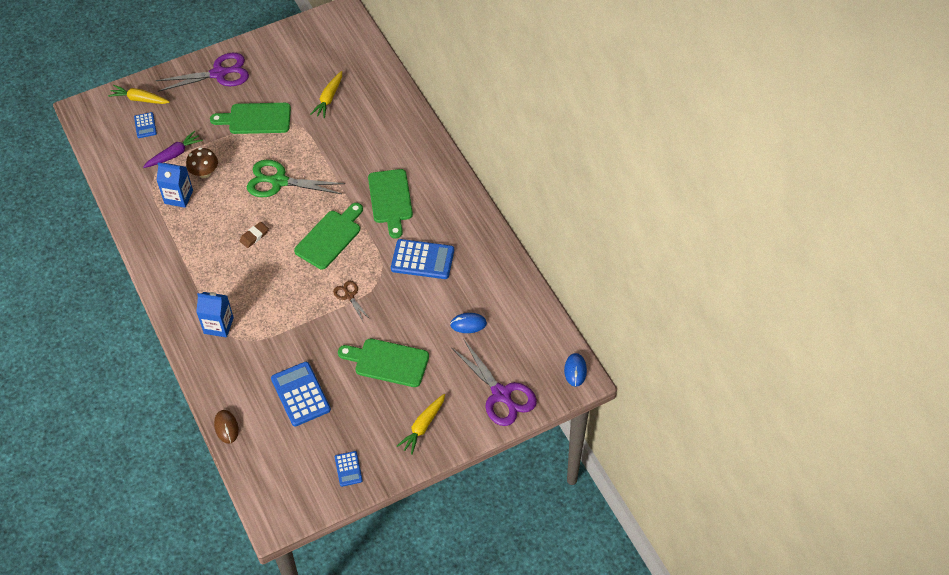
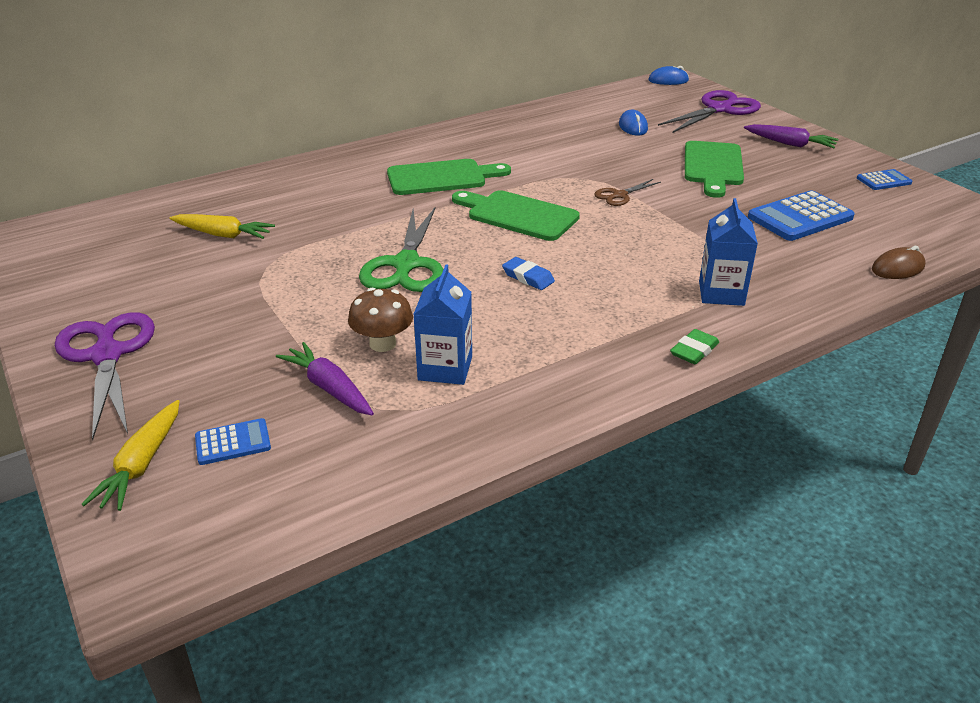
camera: 95 degrees left, 20 degrees down
green cutting board [210,103,291,134] -> none
brown eraser [240,222,269,248] -> blue eraser [502,257,555,290]
blue calculator [391,239,454,279] -> none
yellow carrot [397,394,445,455] -> purple carrot [744,124,839,148]
none -> green eraser [670,329,719,364]

